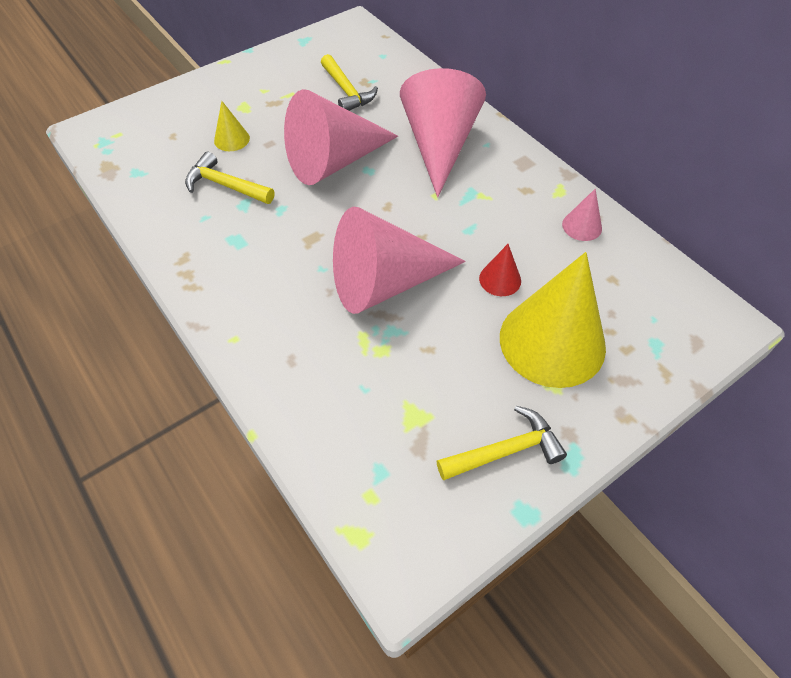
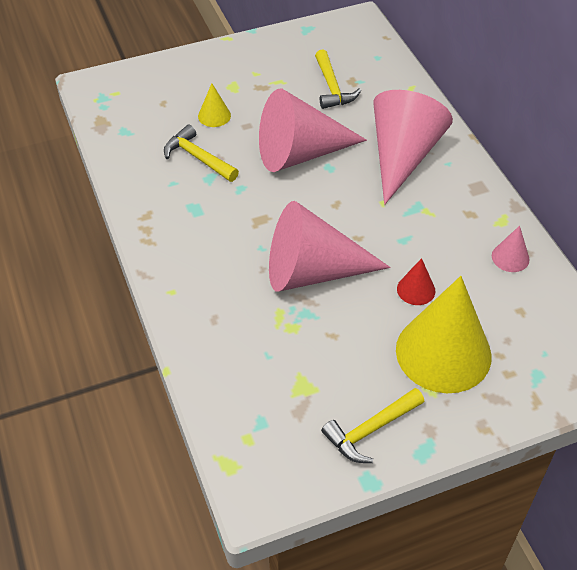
camera: 15 degrees right, 5 degrees down
yellow hammer [437,406,567,480] -> yellow hammer turned 150 degrees clockwise [321,388,424,463]

